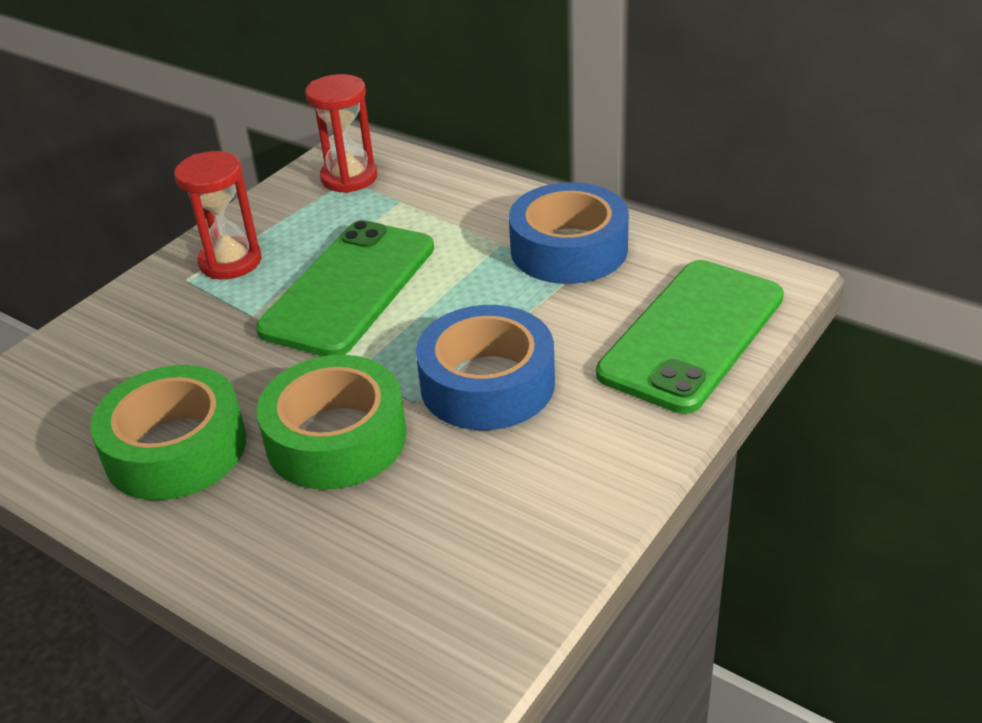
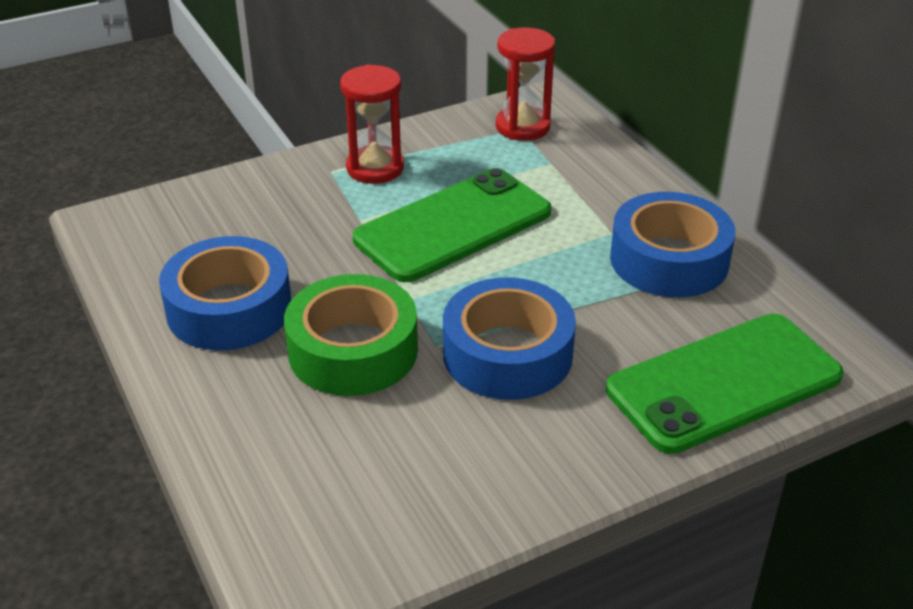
camera: 25 degrees right, 0 degrees up
green tape [90,365,246,500] -> blue tape [159,236,291,351]

